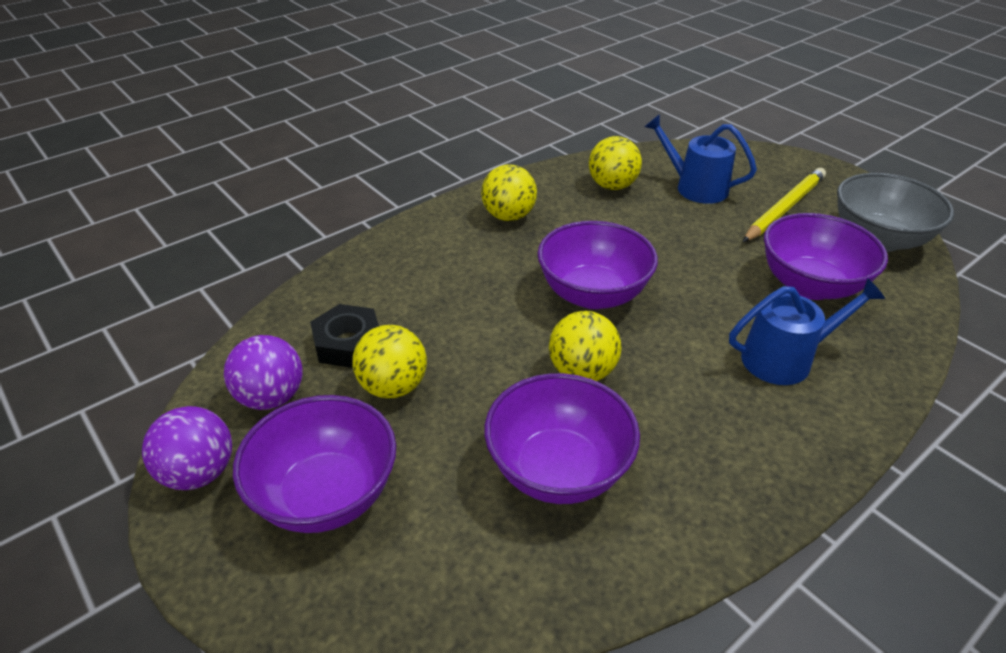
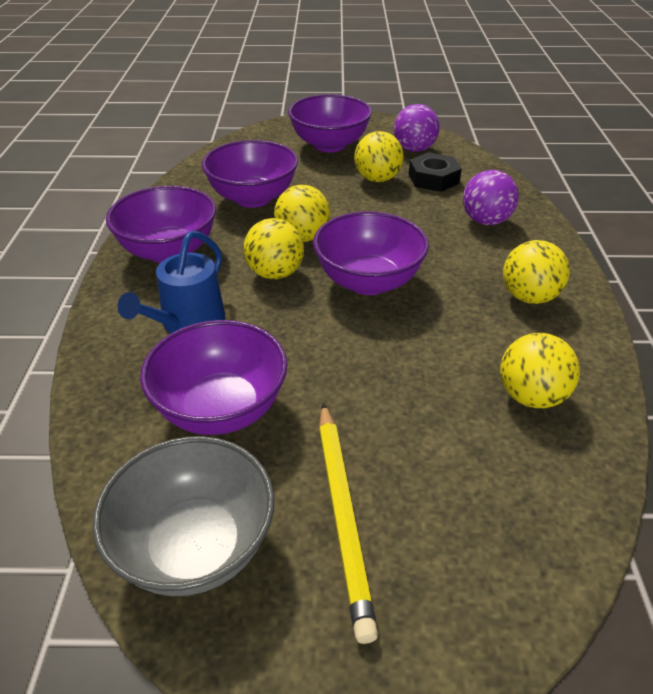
camera: 130 degrees right, 0 degrees up
purple ball [142,406,232,490] -> purple ball moved to [463,170,519,225]
blue watering can [645,114,757,204] -> none
none -> purple bowl [106,186,216,263]
none -> yellow ball [243,218,304,279]

